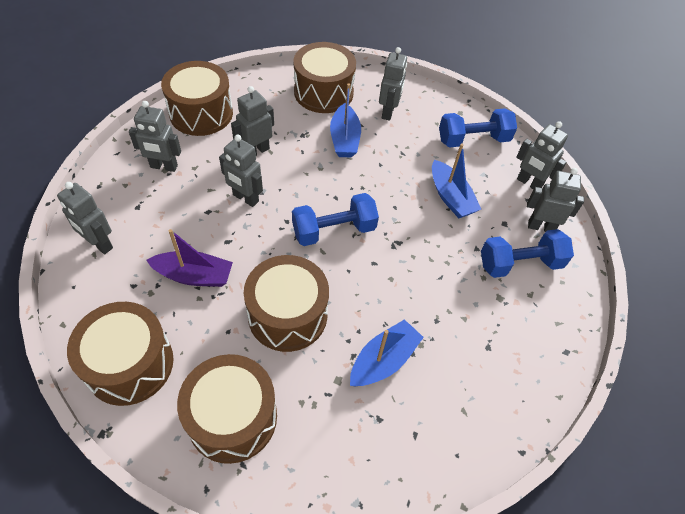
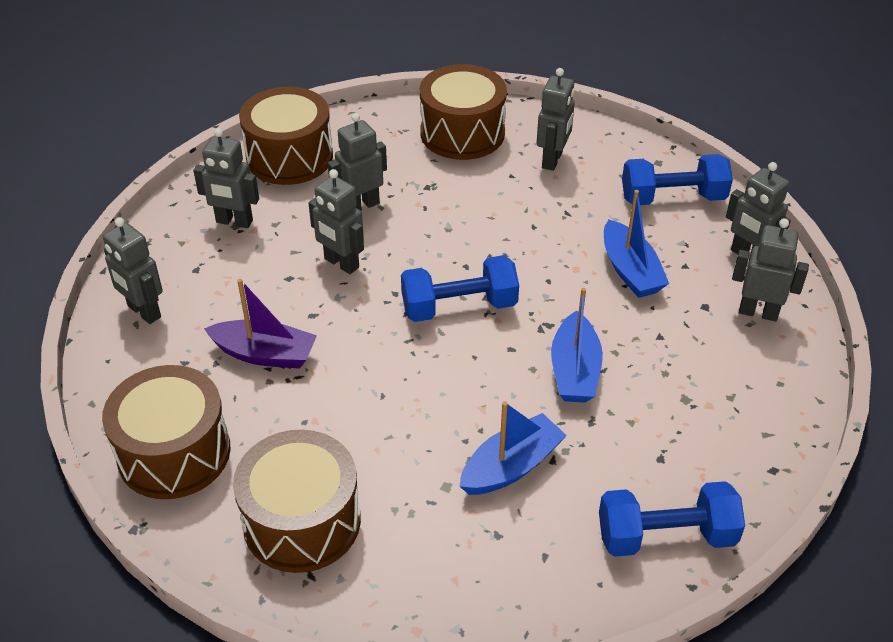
camera: 10 degrees right, 10 degrees down
brown drum [244,255,329,352] -> none
blue boat [330,83,361,158] -> blue boat moved to [551,288,603,403]
blue dumbbell [481,229,574,278] -> blue dumbbell moved to [599,481,745,557]

